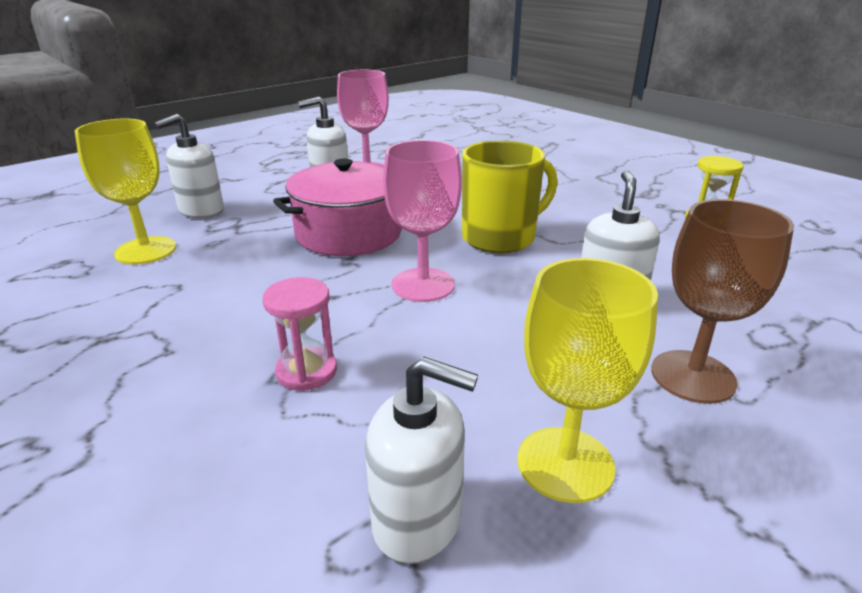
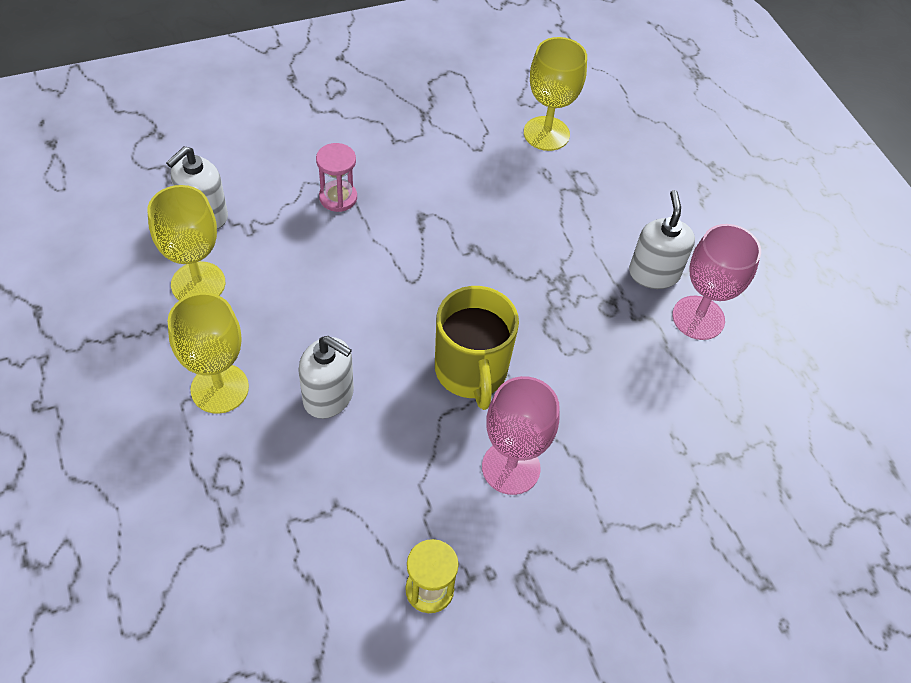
camera: 105 degrees right, 25 degrees up
white soap dispenser [154,114,224,218] -> none
pink pot [273,159,402,256] -> none
pink goblet [383,140,462,302] -> pink goblet moved to [482,376,560,495]
brown goblet [651,199,794,404] -> yellow goblet [168,292,249,414]

